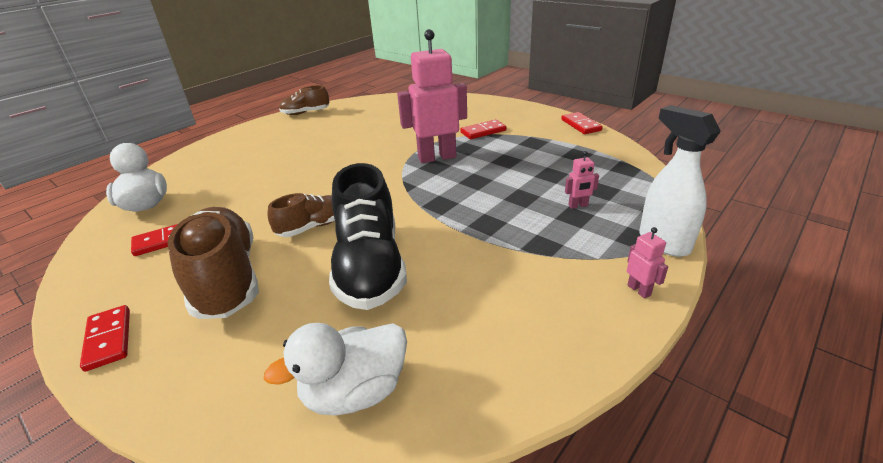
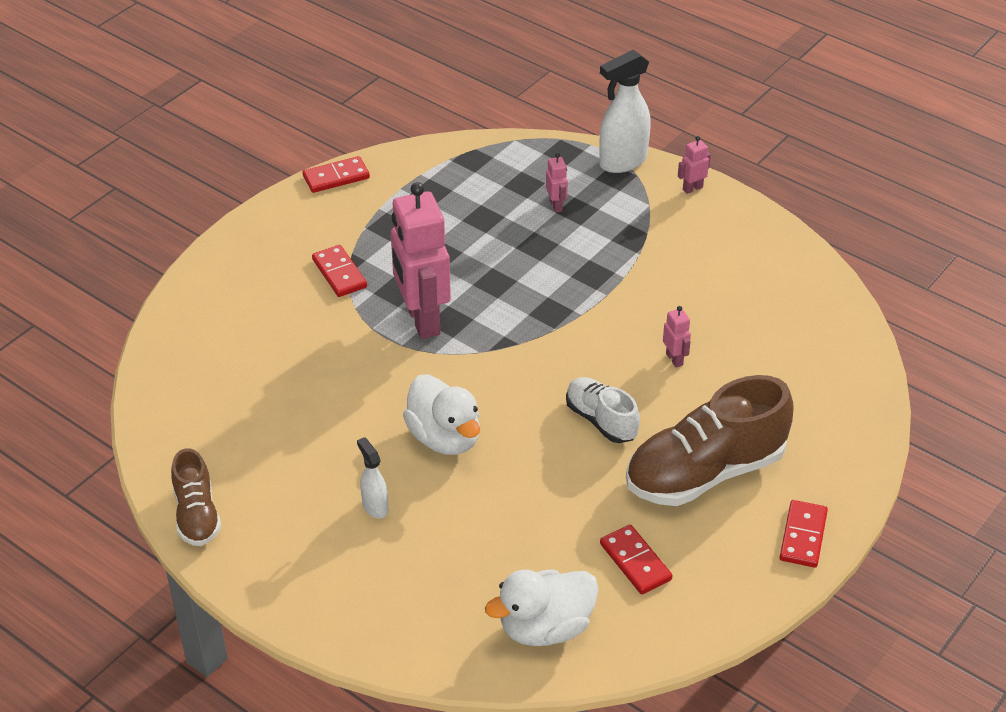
camera: 95 degrees left, 10 degrees up
red domino [80,305,130,372] -> red domino turned 45 degrees counterclockwise [780,500,828,568]
white duck [264,323,407,415] -> white duck moved to [403,375,480,455]
brown shoe [267,193,335,237] -> white shoe [566,377,640,443]
black shoe [329,163,407,310] -> pink robot [663,306,691,367]
none -> white spray bottle [357,437,388,519]

